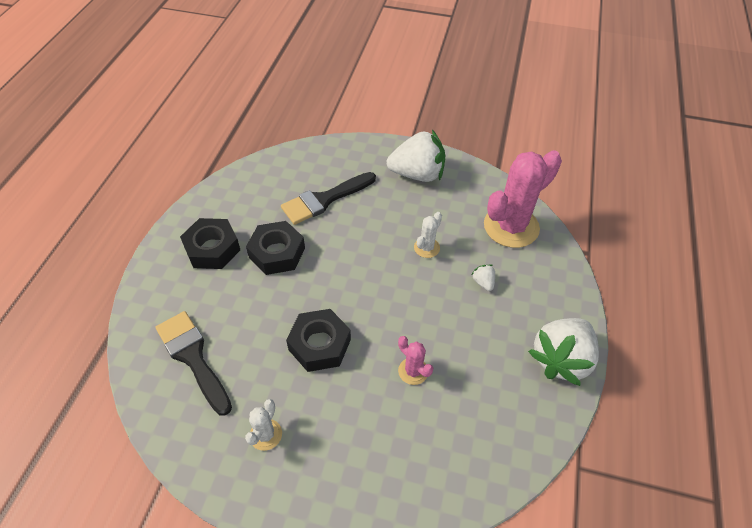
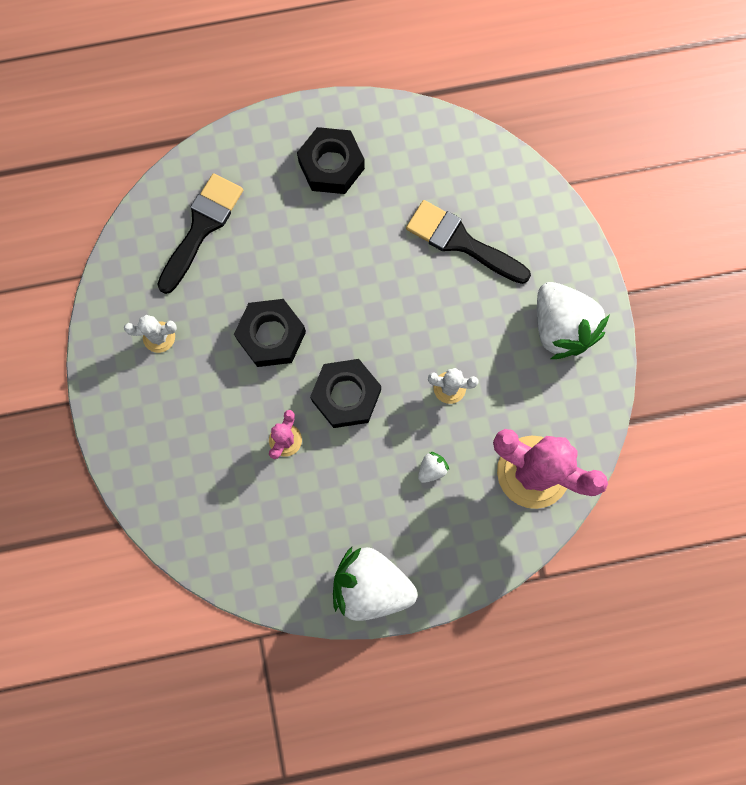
camera: 65 degrees right, 25 degrees up
black nut [246,221,305,275] -> black nut moved to [310,359,381,428]

